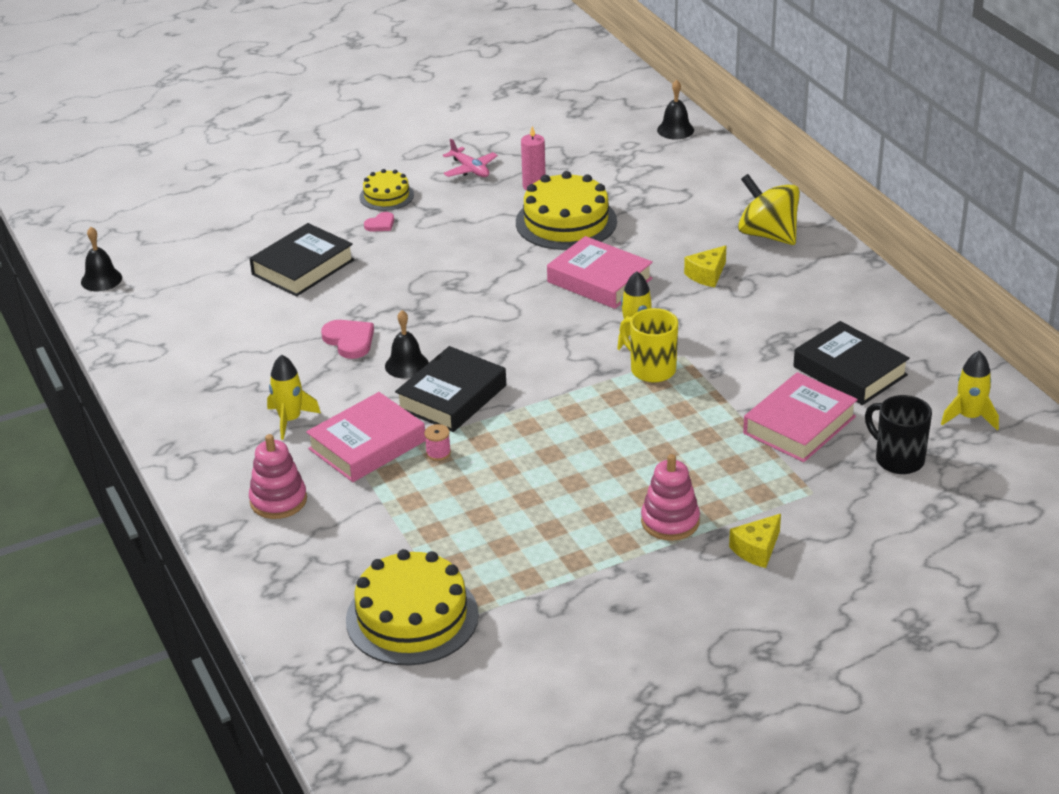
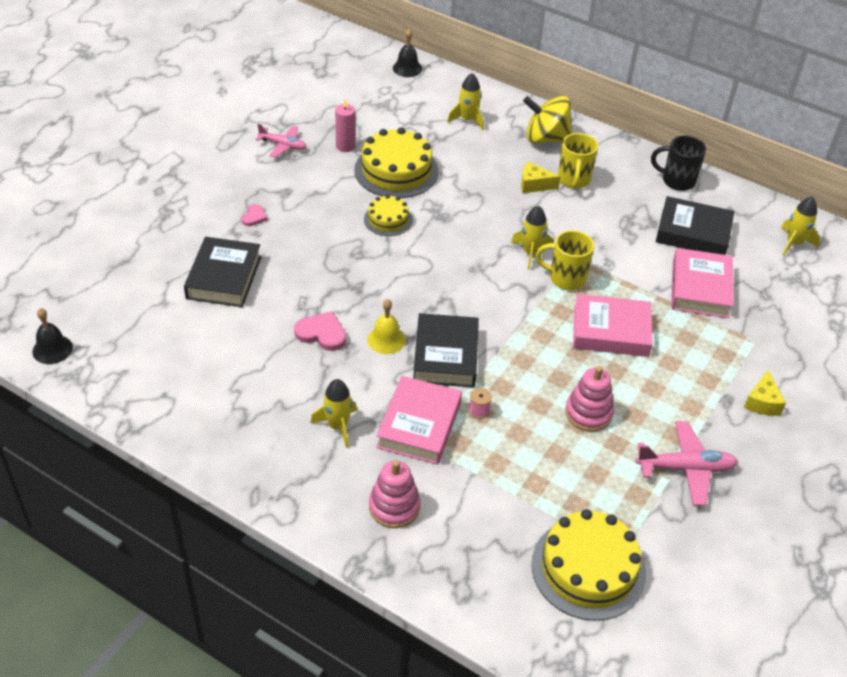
camera: 35 degrees left, 10 degrees up
yellow cake [359,169,414,211] -> yellow cake moved to [364,195,412,236]
black bell [385,310,429,379] -> yellow bell [367,299,406,354]
pink book [547,236,653,309] -> pink book moved to [573,294,653,357]
pink stacking toy [641,454,700,541] -> pink stacking toy moved to [565,366,614,432]
yellow cheese [684,245,726,287] -> yellow cheese turned 90 degrees clockwise [521,162,561,193]
black mug [865,395,932,474] -> black mug moved to [651,136,706,191]
none -> yellow rocket [447,73,484,130]
none -> yellow mug [558,133,598,189]
none -> pink plane [636,421,738,506]

